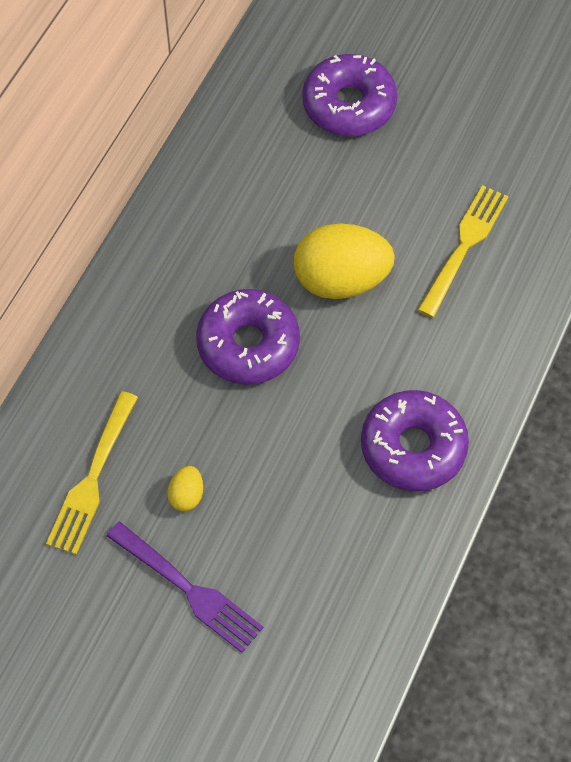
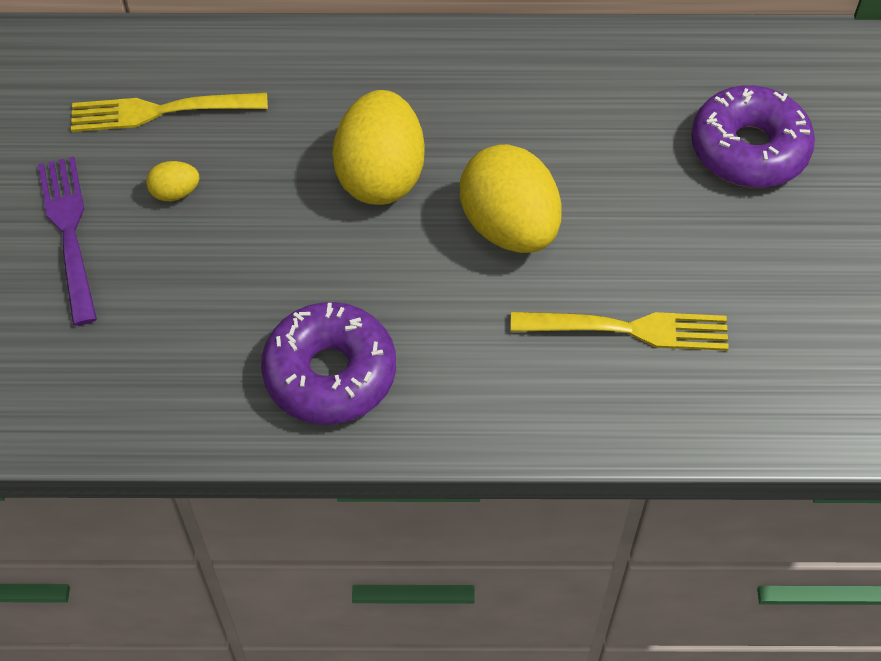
camera: 65 degrees right, 5 degrees down
purple fork [106,521,263,653] -> purple fork turned 150 degrees clockwise [38,157,97,326]
purple donut [196,289,300,384] -> yellow egg [332,90,425,205]

